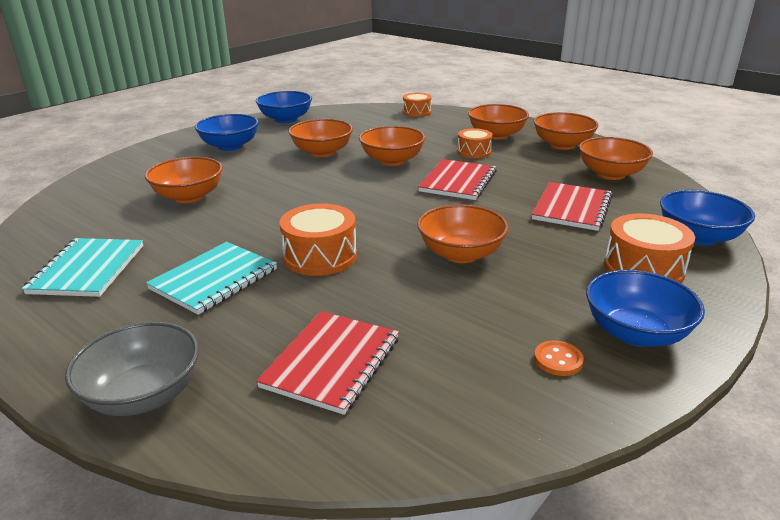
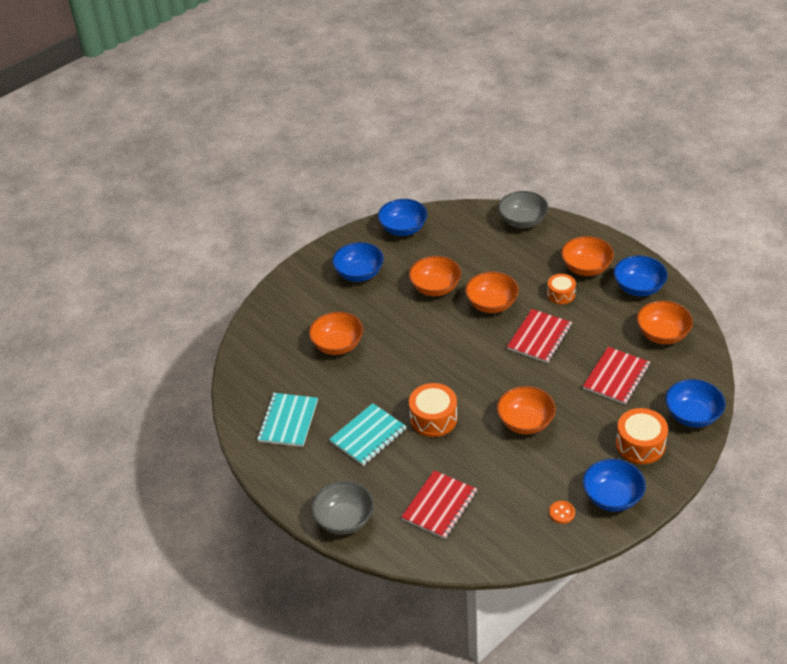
camera: 10 degrees right, 15 degrees up
orange drum [403,93,432,117] -> grey bowl [498,191,548,228]
orange bowl [534,112,599,150] -> blue bowl [614,255,668,296]

